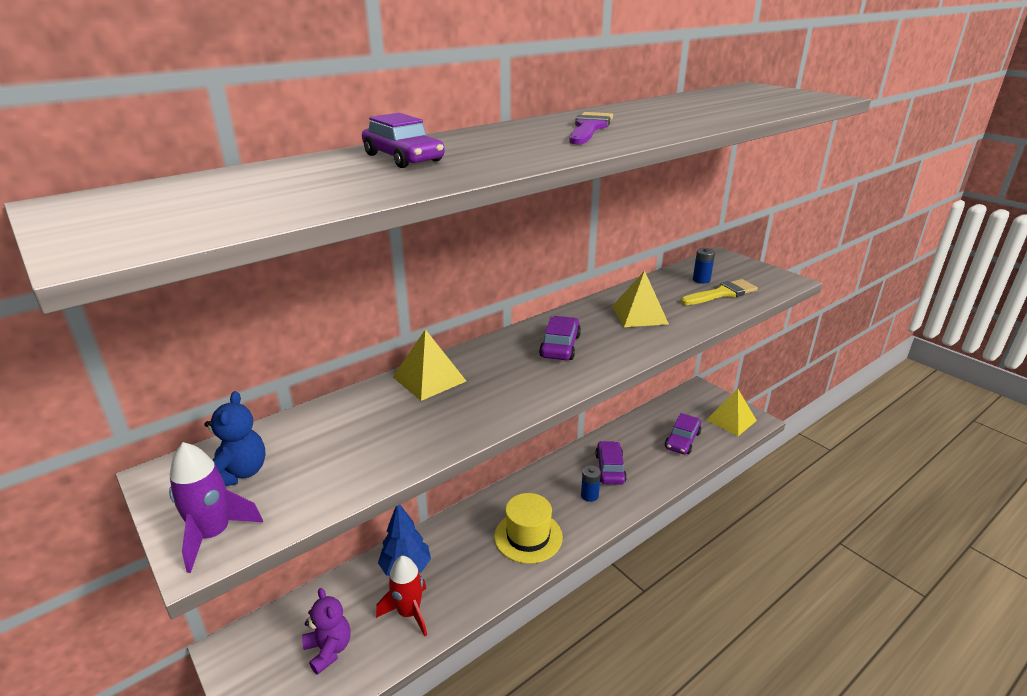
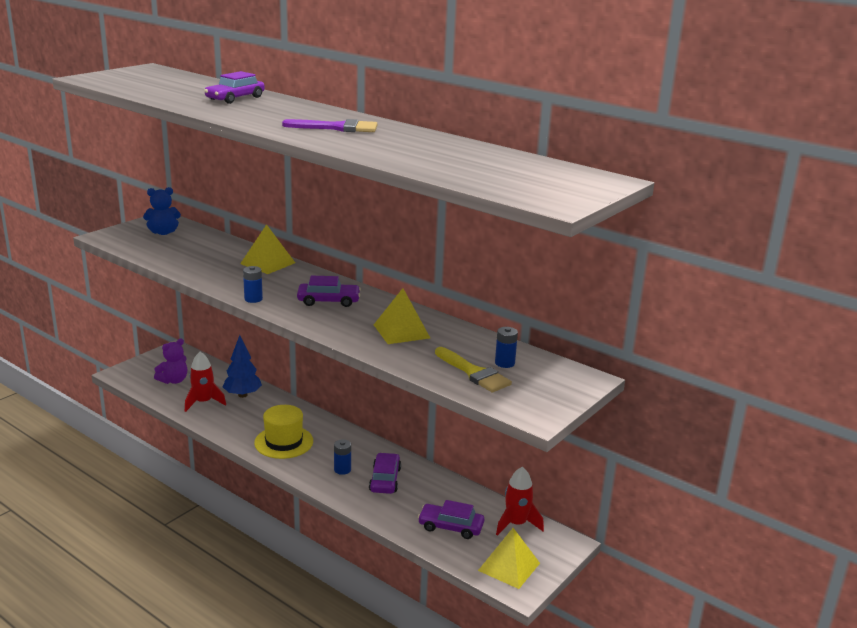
camera: 75 degrees right, 5 degrees down
purple rocket [169,442,263,573] -> none
purple car [595,441,627,485] -> purple car turned 75 degrees counterclockwise [369,453,401,494]
none -> blue battery [243,266,263,303]
none -> red rocket [496,467,544,536]

